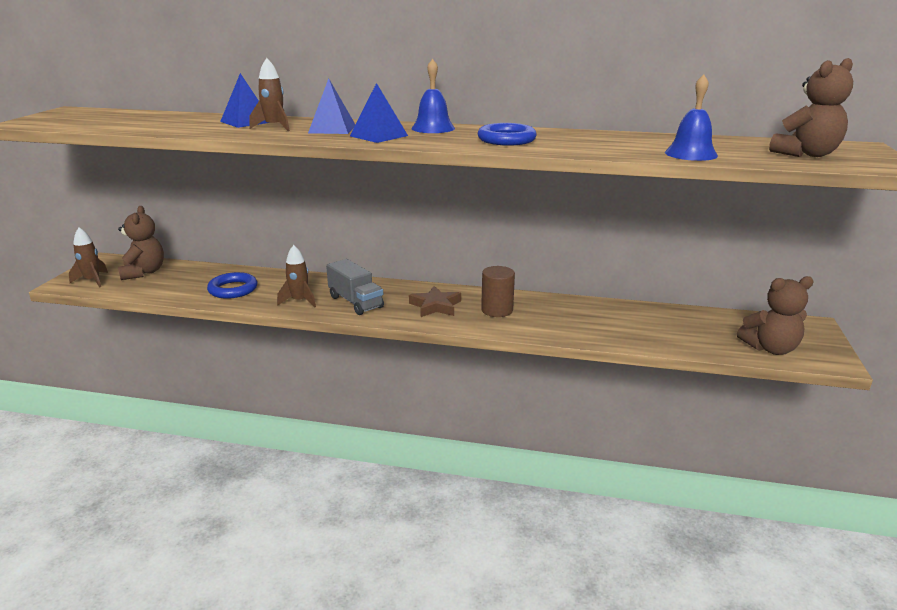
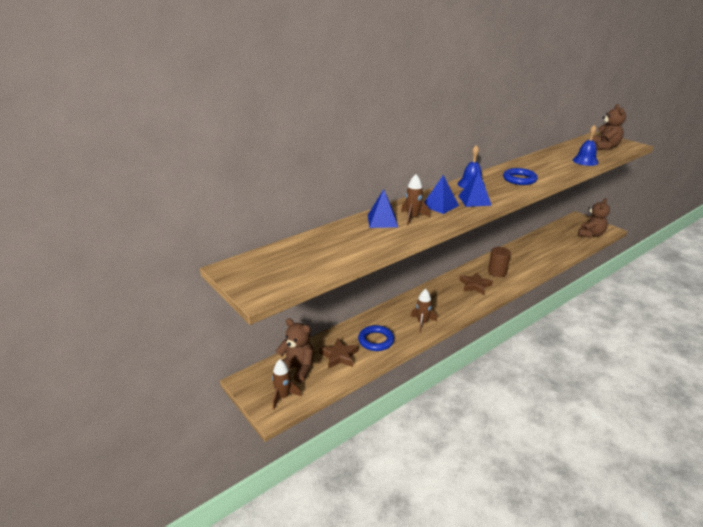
camera: 50 degrees left, 5 degrees up
grey truck [326,259,384,315] -> none
none -> brown star [319,338,358,369]

